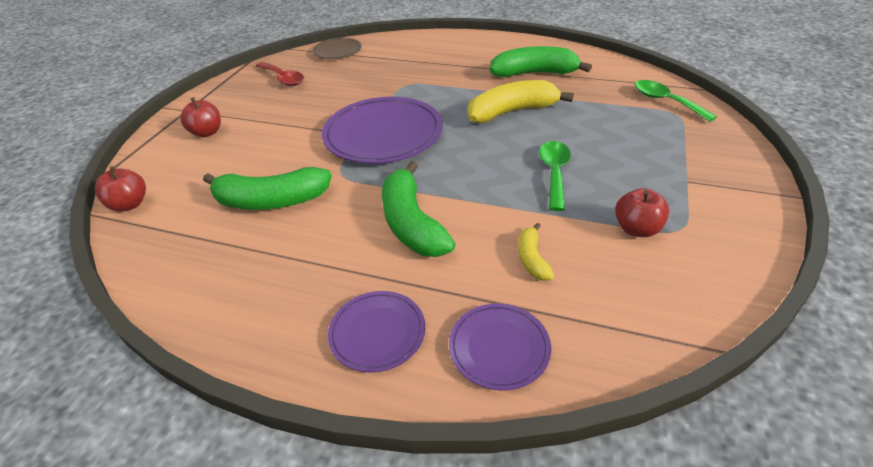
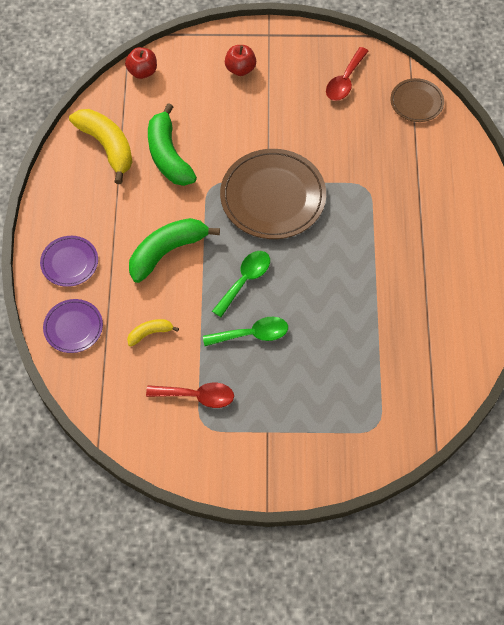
camera: 70 degrees right, 20 degrees up
purple plate [322,97,443,164] -> brown plate [220,149,326,239]
yellow banana [467,80,574,123] -> yellow banana moved to [69,109,133,184]
green banana [490,46,592,77] -> none
red apple [615,188,669,237] -> red spoon [146,383,234,408]
green spoon [635,80,717,122] -> green spoon moved to [212,251,270,317]

